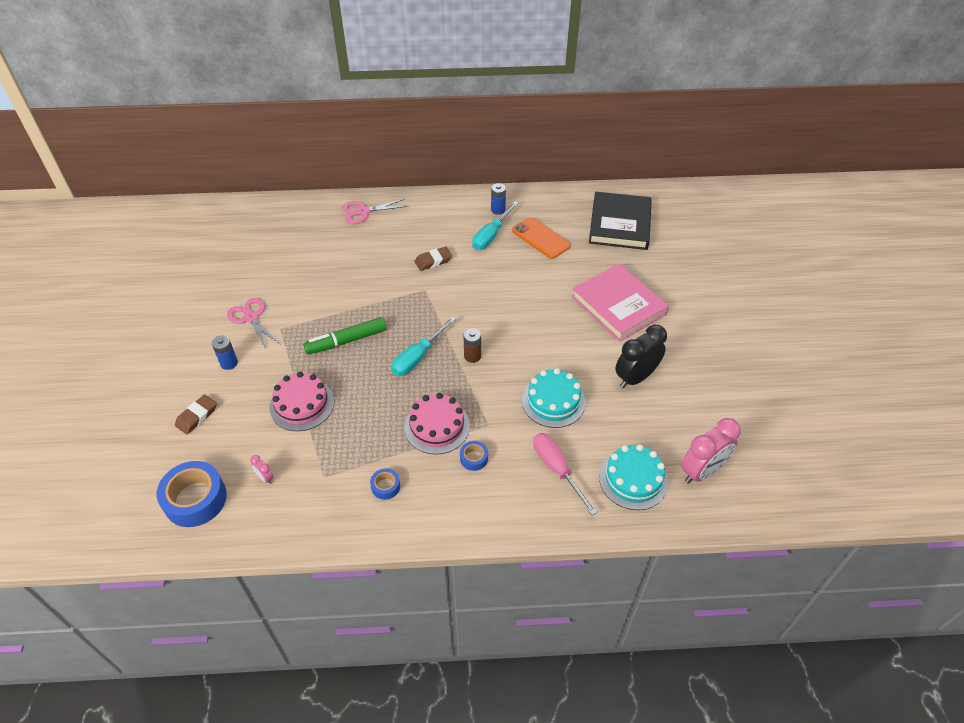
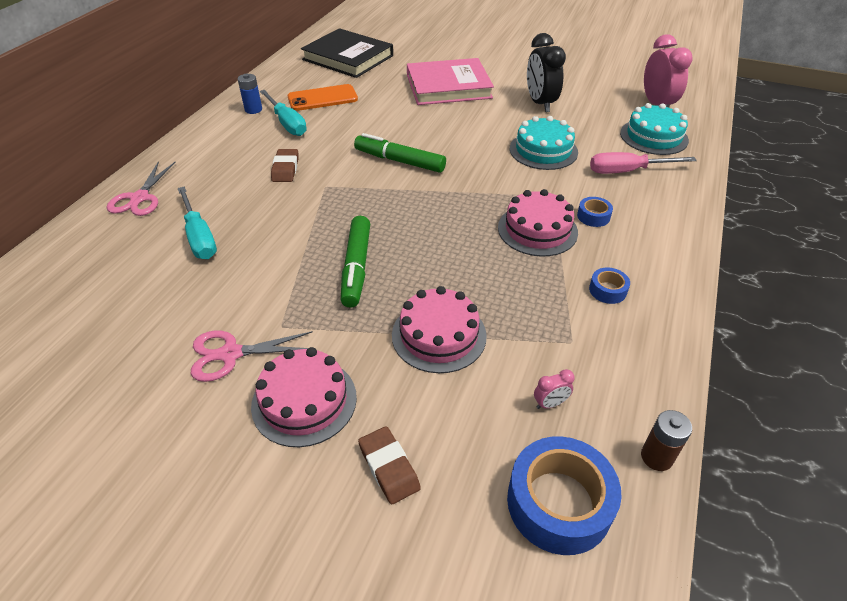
camera: 65 degrees left, 5 degrees down
blue battery [212,335,238,370] -> pink cake [251,347,357,447]
turquoise screwdriver [392,316,456,376] -> turquoise screwdriver moved to [178,186,217,259]
brown battery [463,328,481,363] -> brown battery moved to [641,410,692,471]
none -> green marker [354,133,446,173]

